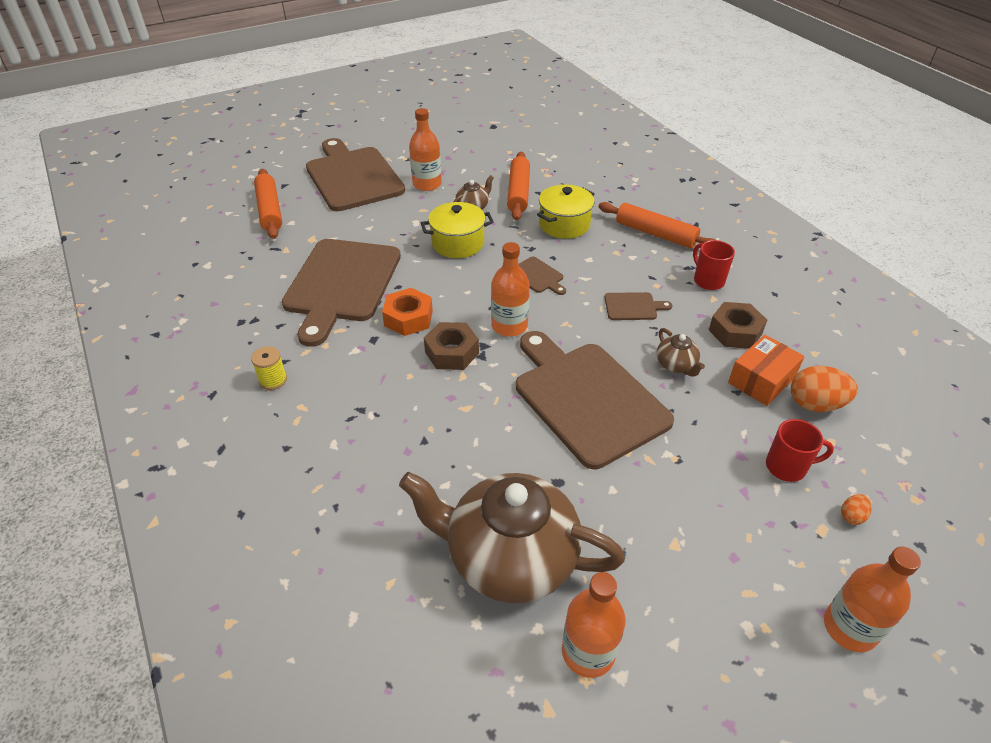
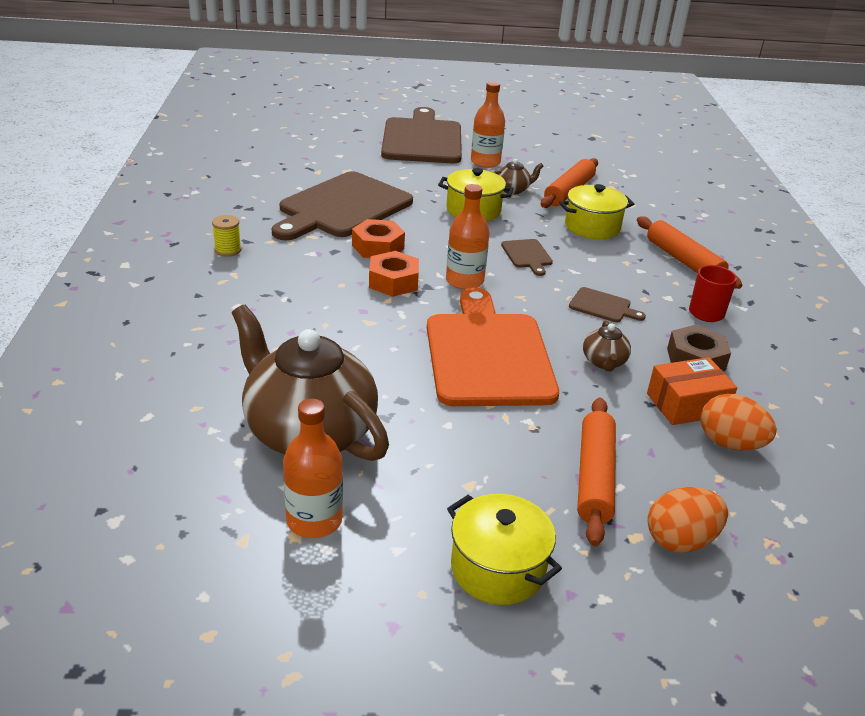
camera: 25 degrees right, 10 degrees down
orange rolling pin [254,169,282,239] -> orange rolling pin moved to [577,398,616,546]
brown nut [424,322,479,370] -> orange nut [369,251,419,297]
brown cutting board [516,331,674,469] -> orange cutting board [427,288,559,406]
red mug [766,419,834,482] -> none
orange bottle [824,547,921,652] -> none
orange egg [841,494,871,525] -> orange egg [647,487,728,553], size x2.03
none -> yellow pot [447,494,562,605]

